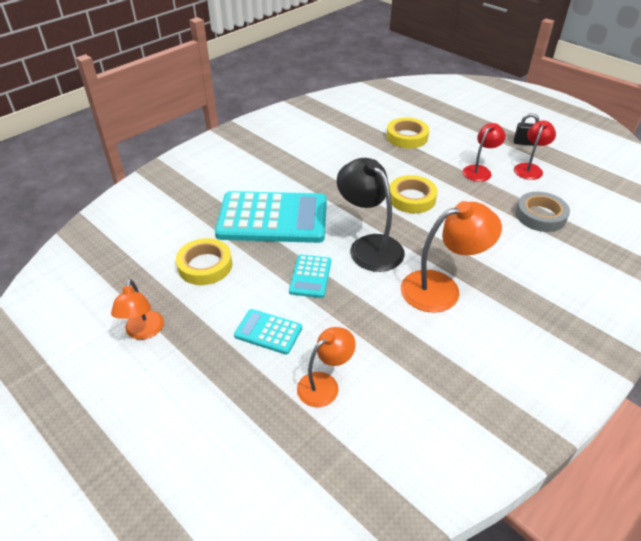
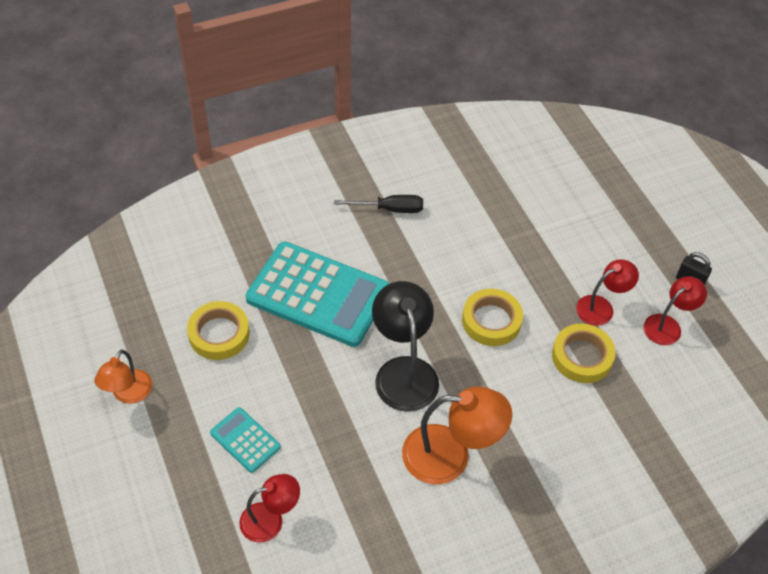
camera: 20 degrees right, 10 degrees up
turquoise calculator [289,255,331,298] -> none
orange lamp [297,327,356,407] -> red lamp [239,474,300,543]
yellow tape [386,118,429,148] -> yellow tape moved to [552,324,616,383]
grey tape [515,192,570,232] -> none
none -> black screwdriver [334,195,423,213]

